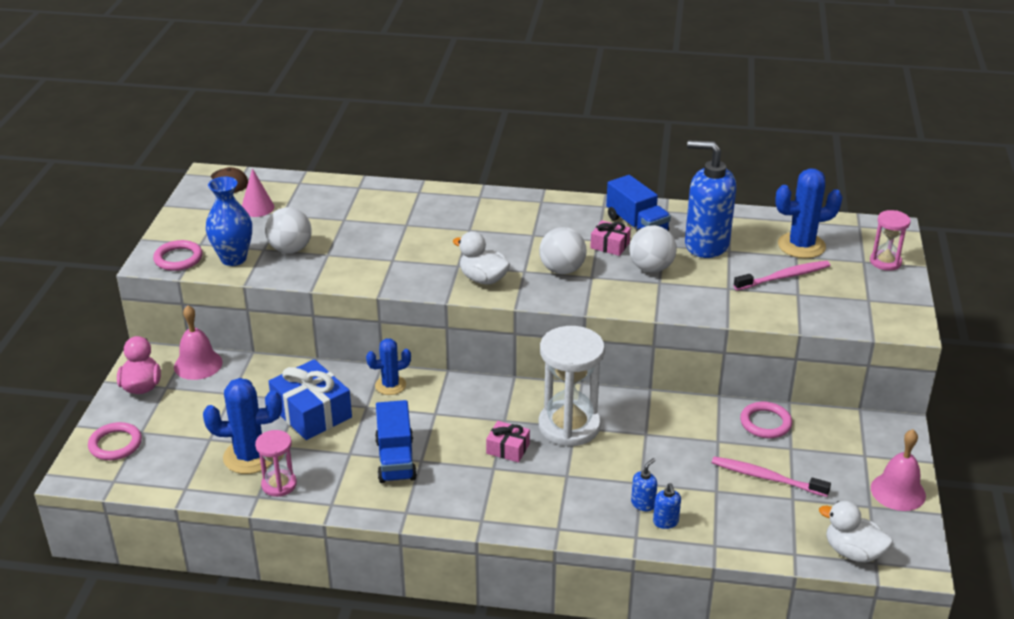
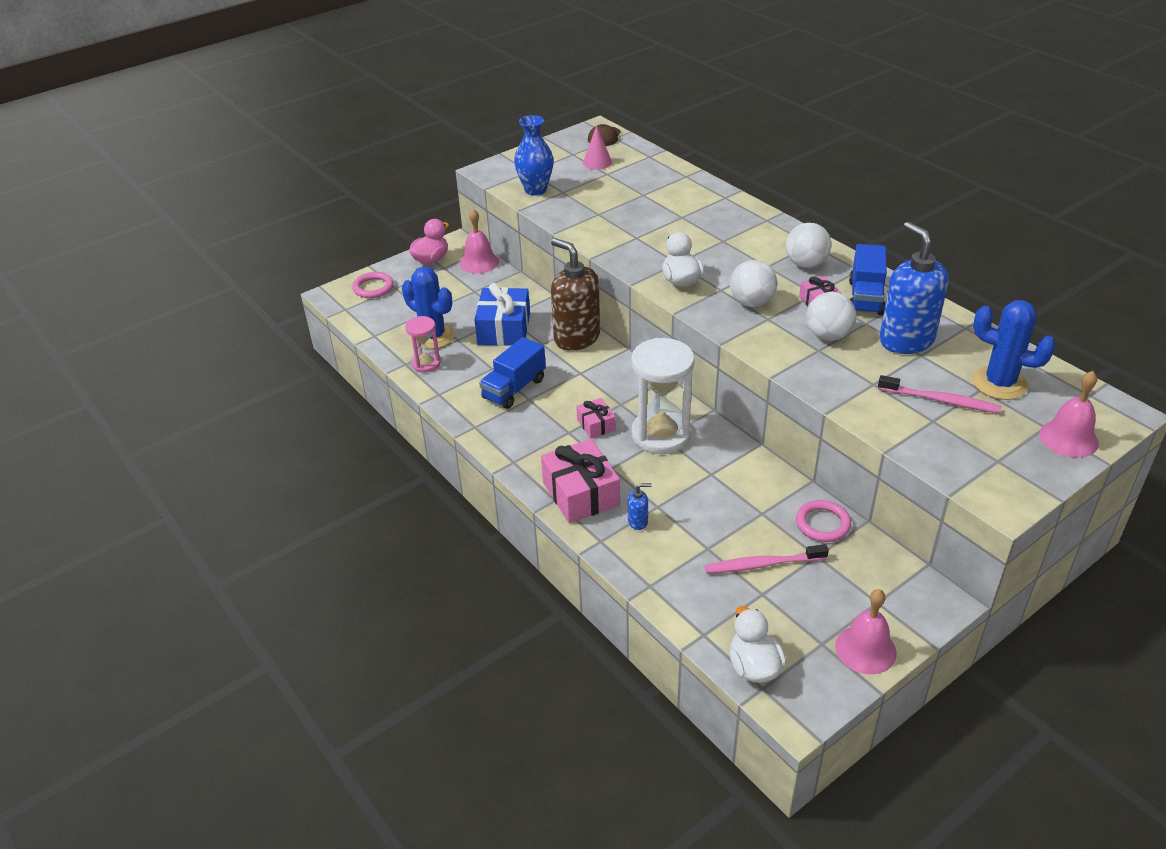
camera: 45 degrees right, 5 degrees up
pink ring [153,240,203,271] -> none
white ball [265,207,312,253] -> white ball moved to [786,223,831,268]
blue cactus [366,339,411,395] -> brown soap dispenser [551,238,600,351]
blue soap dispenser [653,483,681,529] -> none
pink toothbrush [712,456,831,497] -> pink toothbrush turned 75 degrees counterclockwise [705,544,829,573]
pink hourglass [870,210,911,271] -> pink bell [1039,371,1099,458]
none -> pink gift [541,439,620,523]

